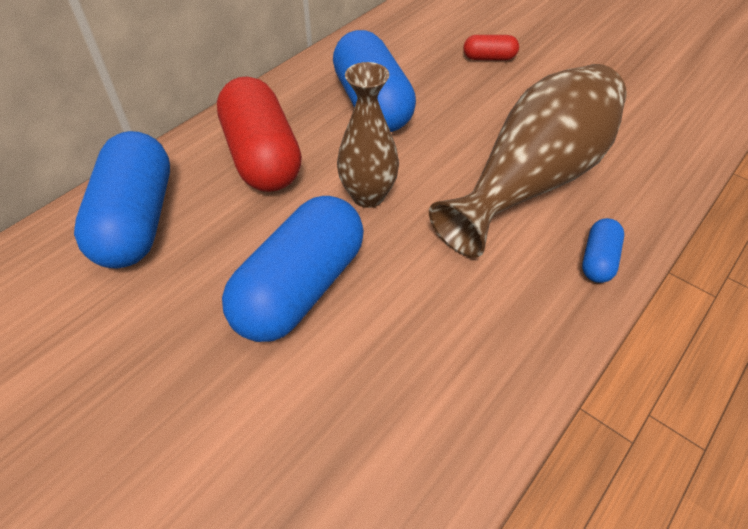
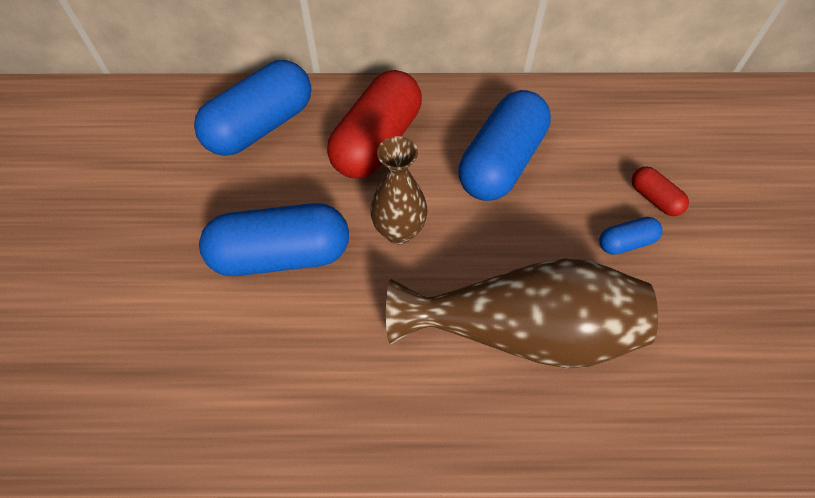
camera: 50 degrees right, 10 degrees up
blue capsule [582,218,624,283] -> blue capsule moved to [599,217,663,255]

